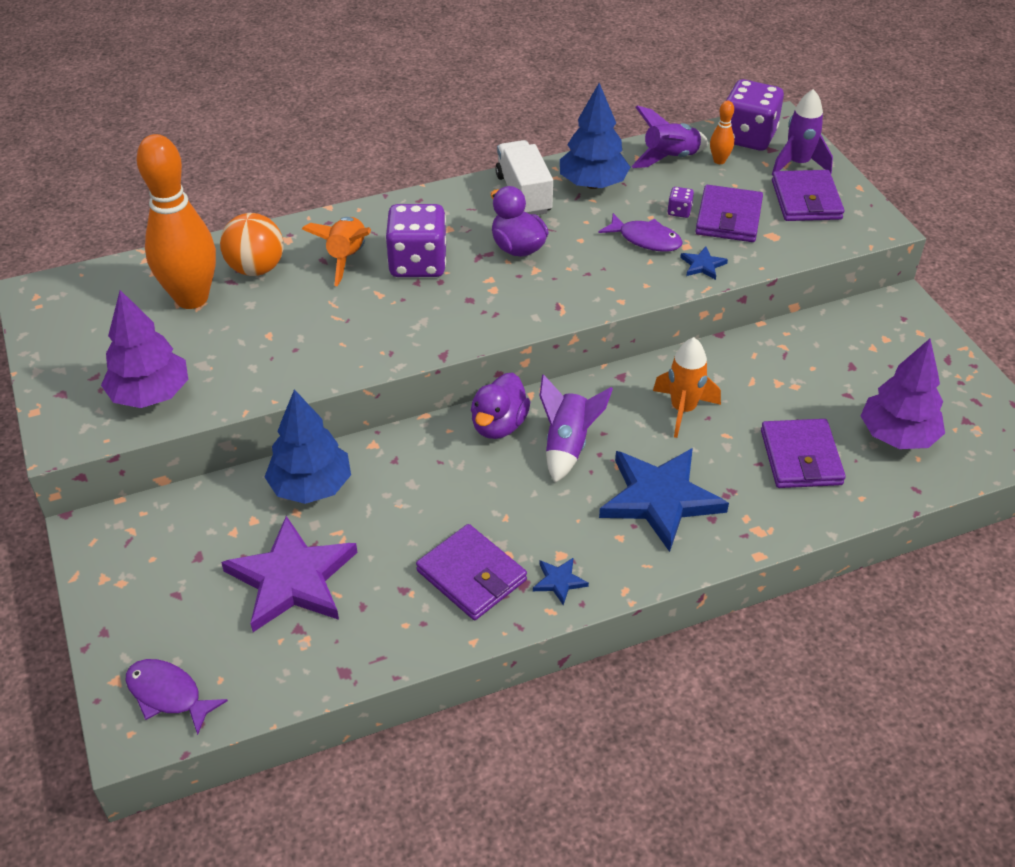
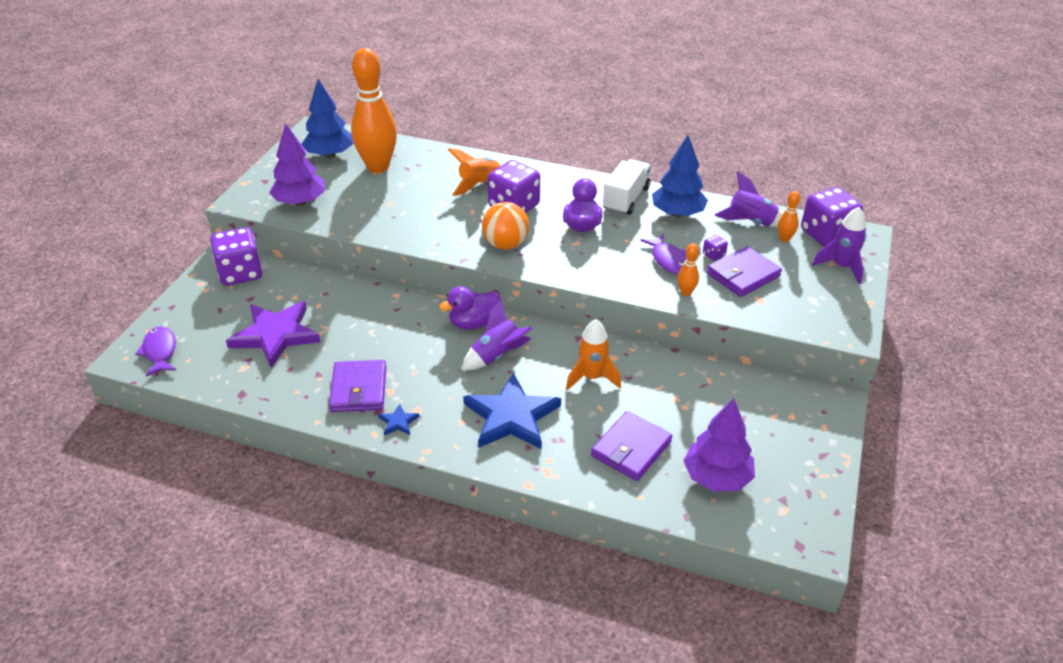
camera: 40 degrees right, 5 degrees down
orange ball [220,213,283,276] -> orange ball moved to [482,202,529,250]
blue tree [265,389,351,504] -> blue tree moved to [301,79,353,158]
blue star [680,247,728,280] -> orange bowling pin [677,243,699,296]
purple wallet [772,170,844,221] -> none
none -> purple dice [210,227,262,286]

